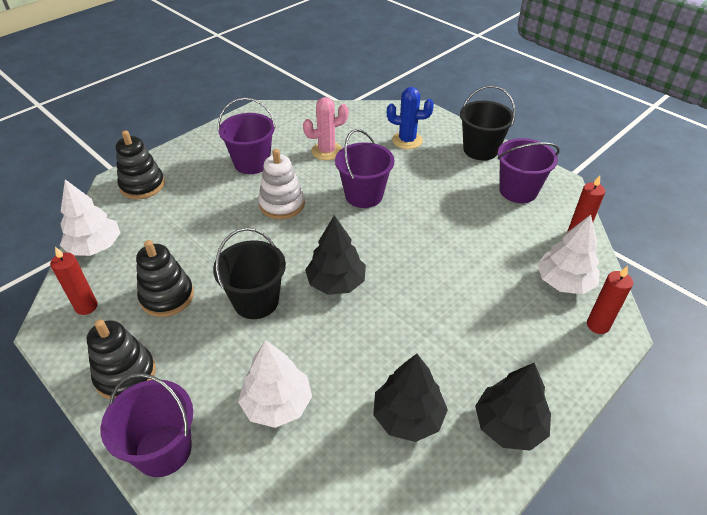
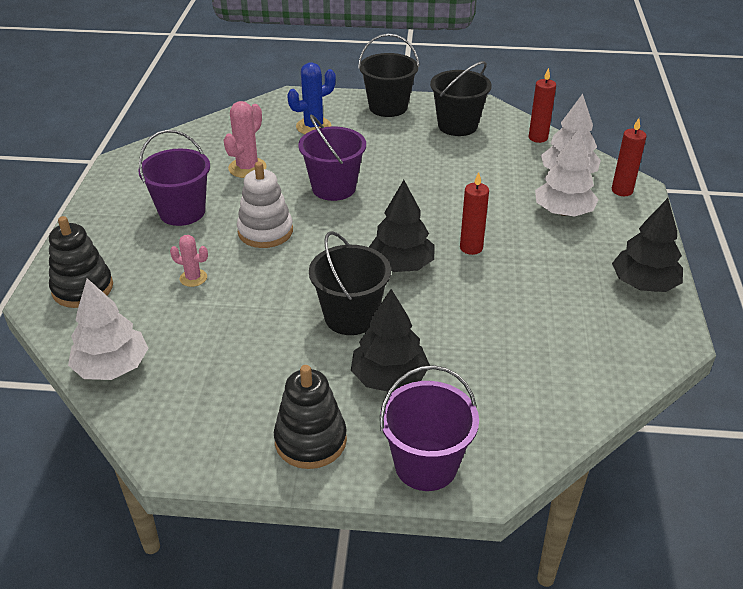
camera: 40 degrees left, 5 degrees down
red candle [50,247,98,315] -> red candle moved to [460,172,489,255]
black stacking toy [136,240,194,317] -> none
white tree [238,340,312,428] -> white tree moved to [535,129,599,217]
black tree [373,354,448,442] -> black tree moved to [351,289,430,392]
purple bucket [498,138,560,203] -> black bucket [430,61,492,136]
none -> pink cactus [170,235,208,287]

